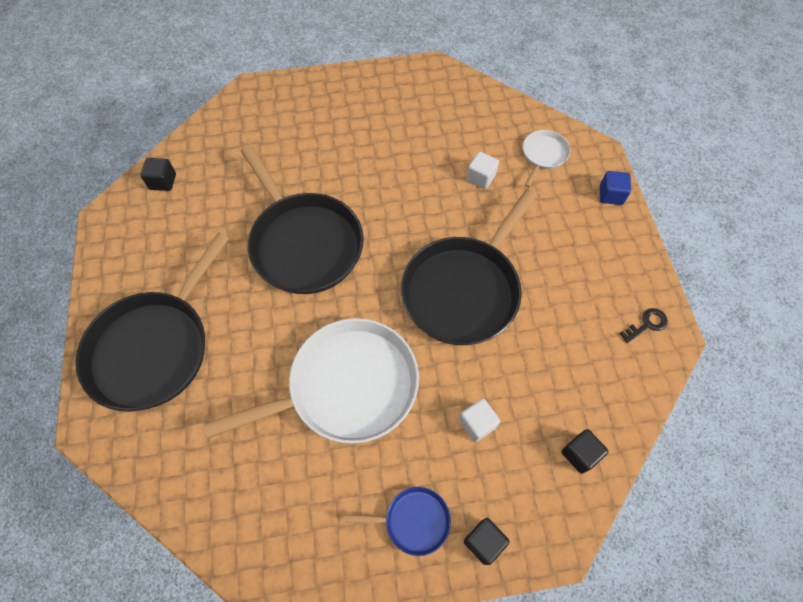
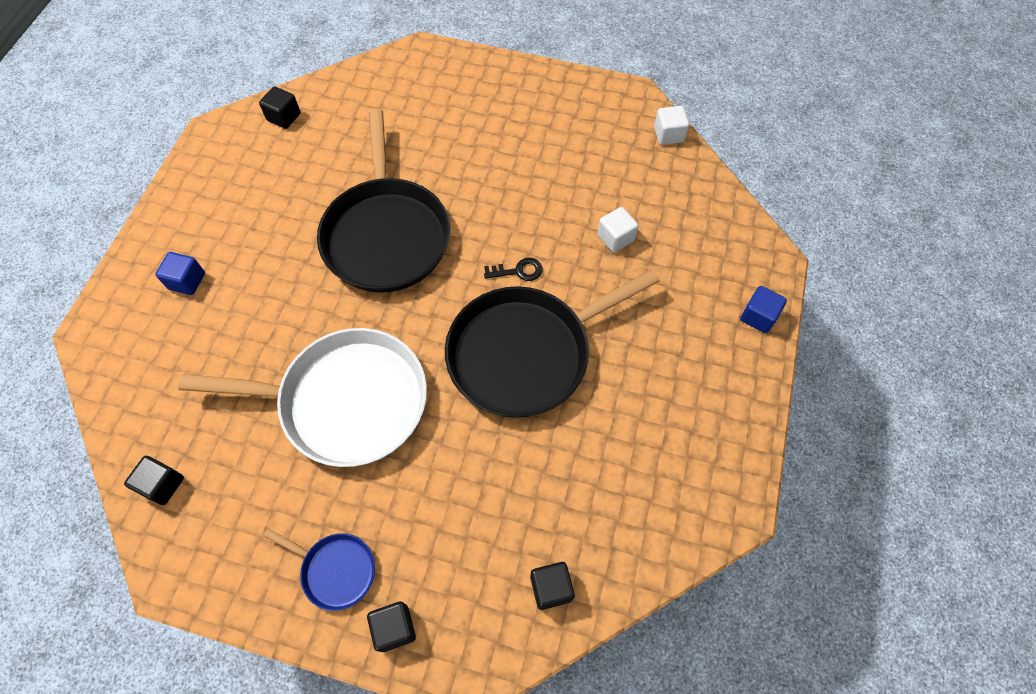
camera: 25 degrees right, 0 degrees up
black pan [76,232,229,412] -> blue cube [155,252,205,295]
white cube [459,399,500,442] -> white cube moved to [654,106,689,145]
white pan [523,130,570,187] -> none
black key [620,308,668,343] -> black key moved to [484,258,543,281]
none -> black cube [124,456,184,505]

